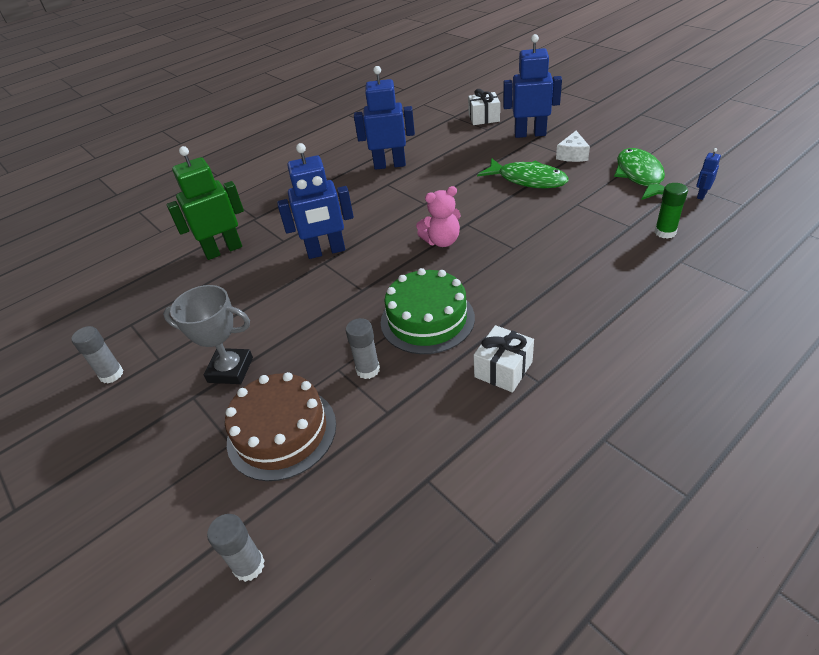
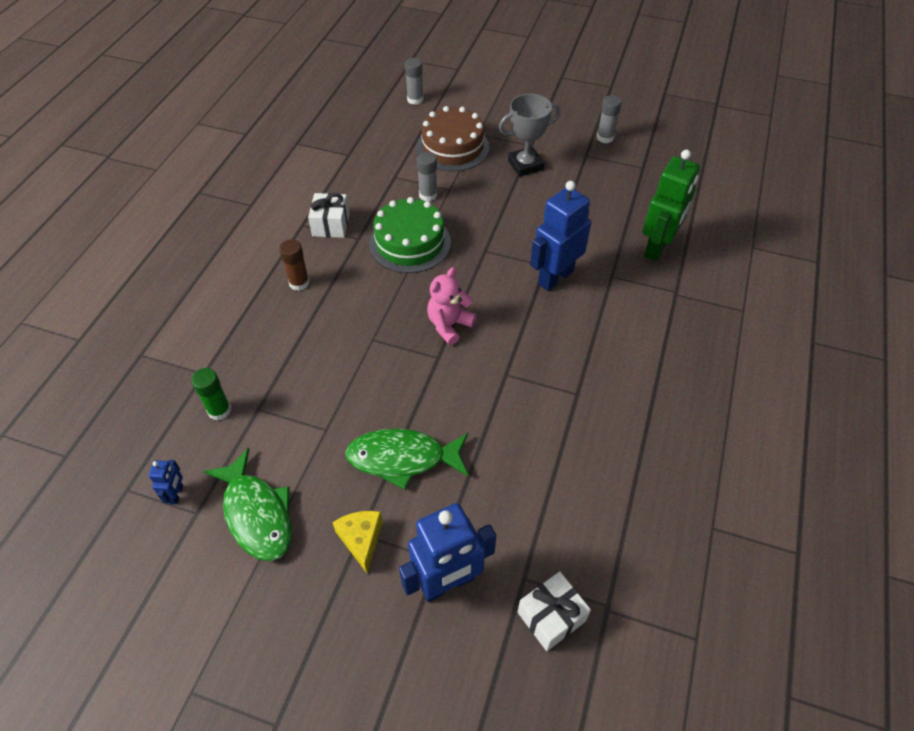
camera: 145 degrees right, 10 degrees up
blue robot [354,66,415,170] -> none
white cheese [556,131,590,162] -> yellow cheese [332,511,383,573]
none -> brown glue stick [279,240,310,291]

